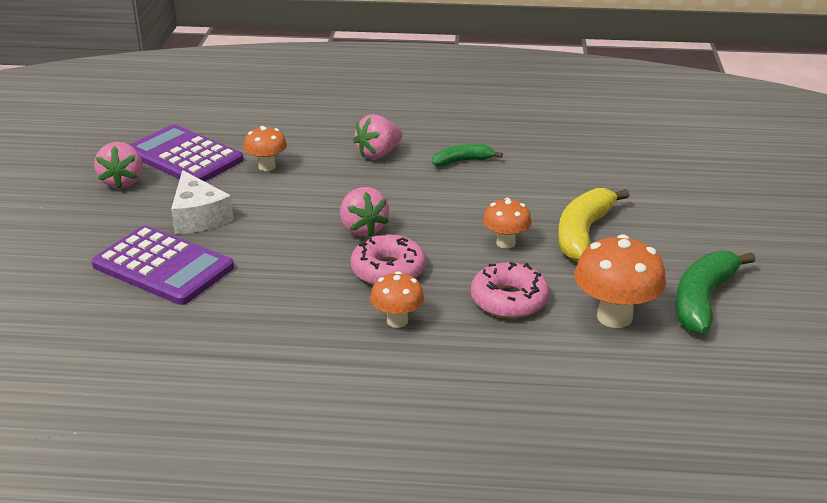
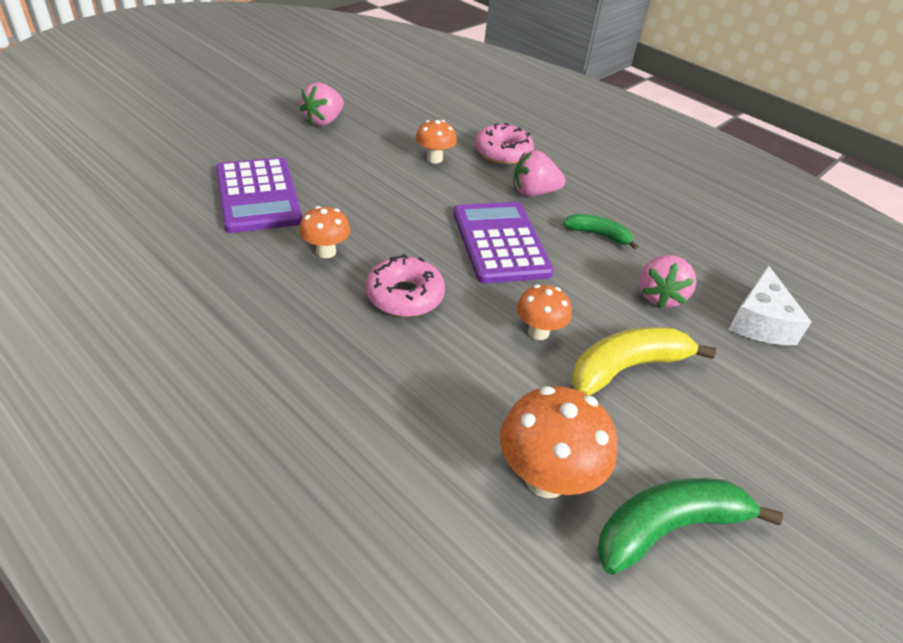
camera: 35 degrees right, 10 degrees up
purple calculator [129,125,244,182] -> purple calculator moved to [453,202,554,284]
white cheese [171,170,234,234] -> white cheese moved to [728,266,812,345]
pink strawberry [340,187,389,237] -> pink strawberry moved to [639,255,696,309]
orange mushroom [370,271,424,328] -> orange mushroom moved to [299,206,351,258]
pink donut [471,262,549,319] -> pink donut moved to [475,123,534,164]

